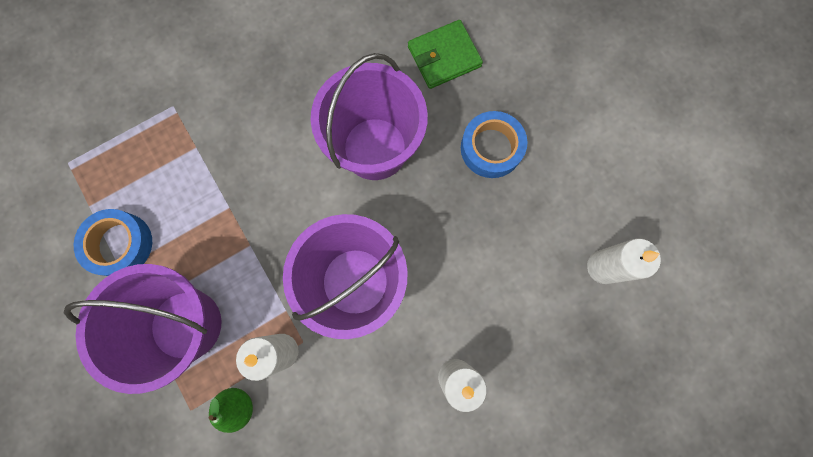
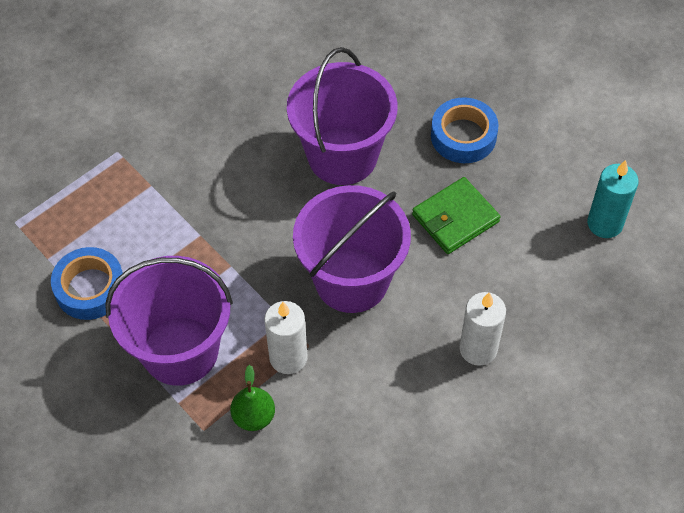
camera: 10 degrees left, 20 degrees down
green wallet [408,20,483,89] -> green wallet moved to [412,177,500,254]
white candle [587,238,661,284] -> turquoise candle [587,160,639,238]

